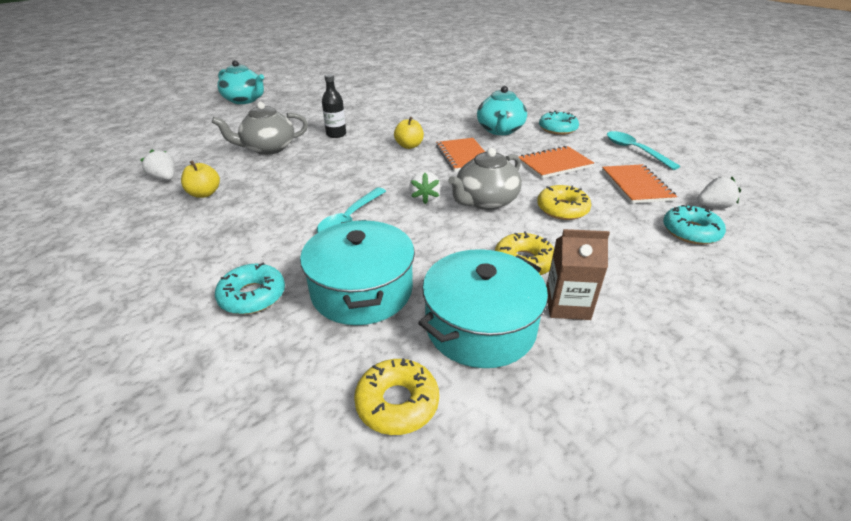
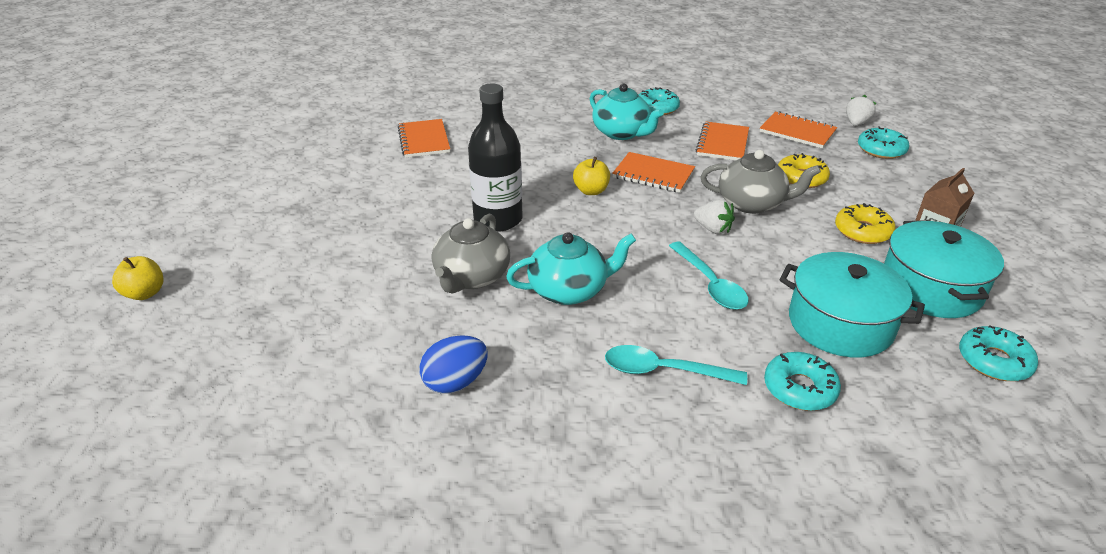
camera: 50 degrees left, 0 degrees up
white strawberry [140,149,175,180] -> blue egg [419,335,487,394]
yellow apple [181,160,220,198] -> yellow apple moved to [112,256,164,300]
turquoise teapot [217,60,264,104] -> turquoise teapot moved to [506,232,636,305]
black bottle [322,74,346,138] -> black bottle [468,84,522,232], size x1.75
yellow donut [354,358,439,435] -> turquoise donut [959,325,1038,381]
grey teapot [448,148,522,210] -> grey teapot turned 75 degrees counterclockwise [701,150,821,214]
turquoise spoon [607,131,680,170] -> turquoise spoon moved to [605,345,747,385]
none -> orange notebook [398,119,450,158]

